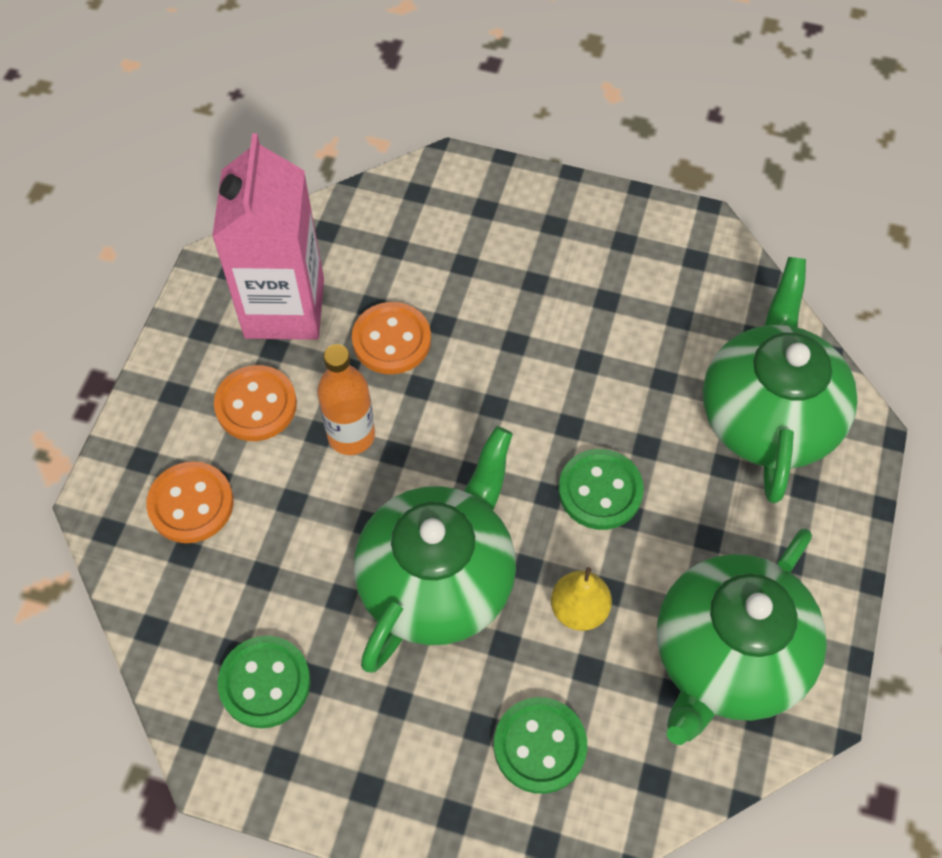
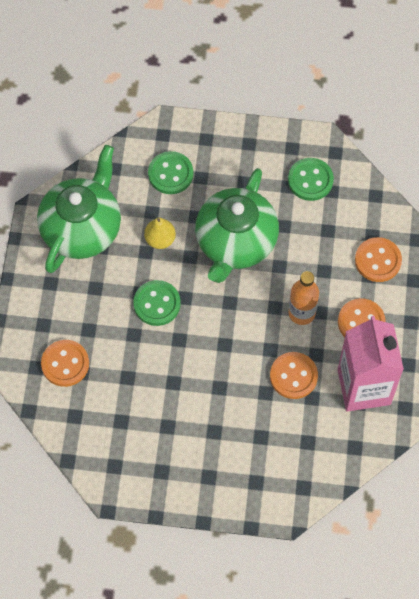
camera: 170 degrees right, 5 degrees up
green teapot [703,257,858,503] -> orange button [41,340,89,387]

